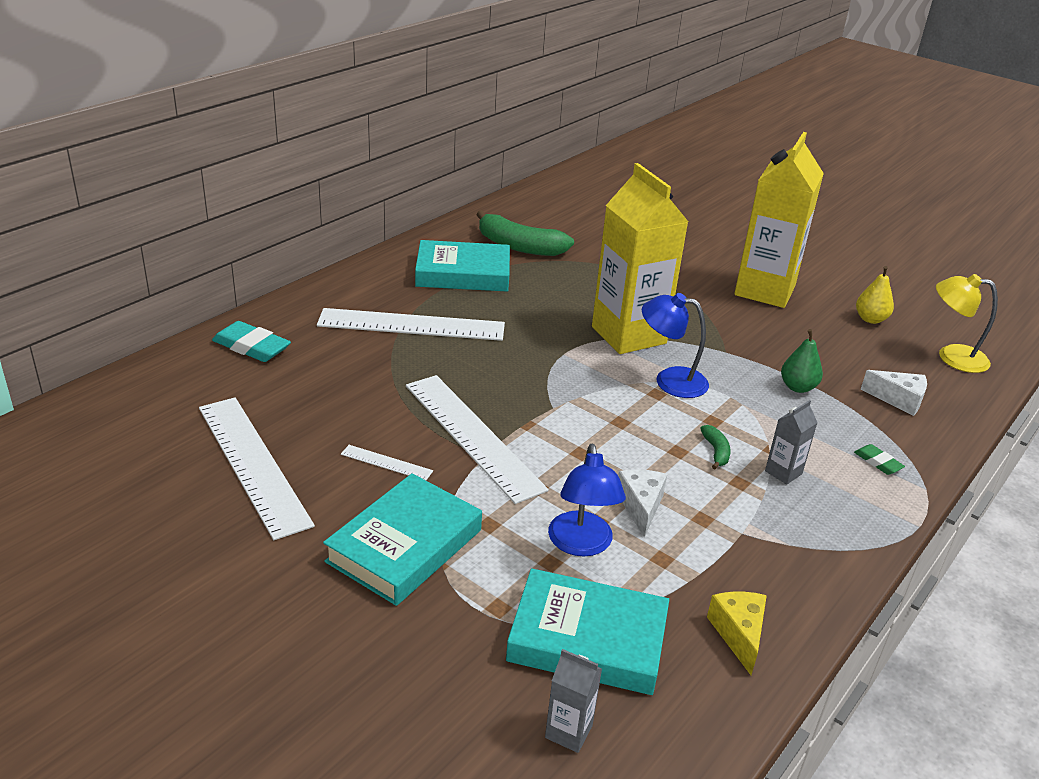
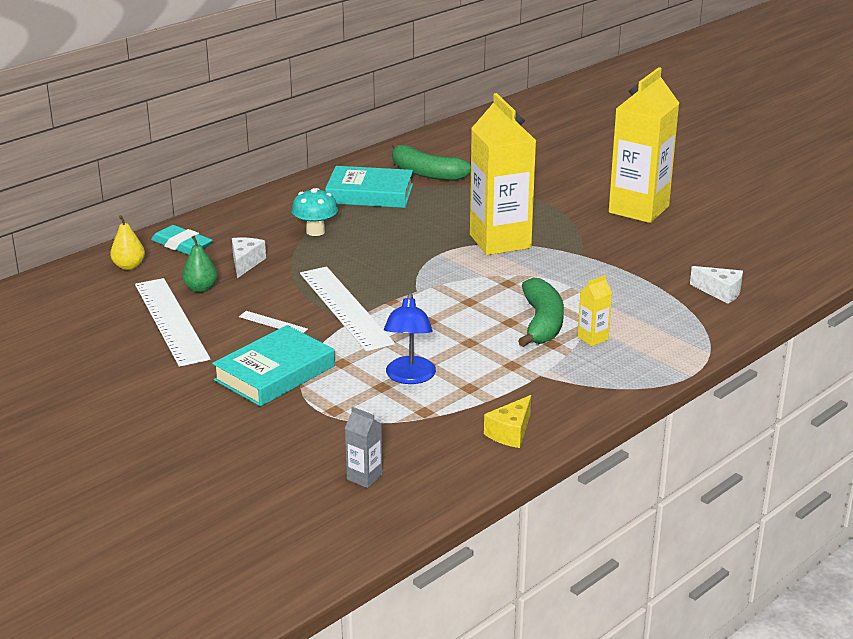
camera: 10 degrees right, 5 degrees down
white ruler [317,308,505,341] -> turquoise mushroom [292,188,338,236]
turquoise book [506,568,669,695] -> none
white cheese [618,469,667,538] -> white cheese moved to [232,238,266,278]
blue lamp [642,293,709,398] -> none
green banana [700,425,731,469] -> green banana [518,277,564,347], size x2.25
yellow cheese [707,592,767,675] -> yellow cheese turned 150 degrees counterclockwise [484,395,531,448]
grey carton [765,400,818,484] -> yellow carton [578,275,612,346]
green pear [781,329,823,393] -> green pear moved to [182,235,217,293]
green eraser [854,444,905,475] -> none
yellow pear [856,266,894,324] -> yellow pear moved to [110,215,145,270]
yellow lamp [936,274,998,373] -> none

